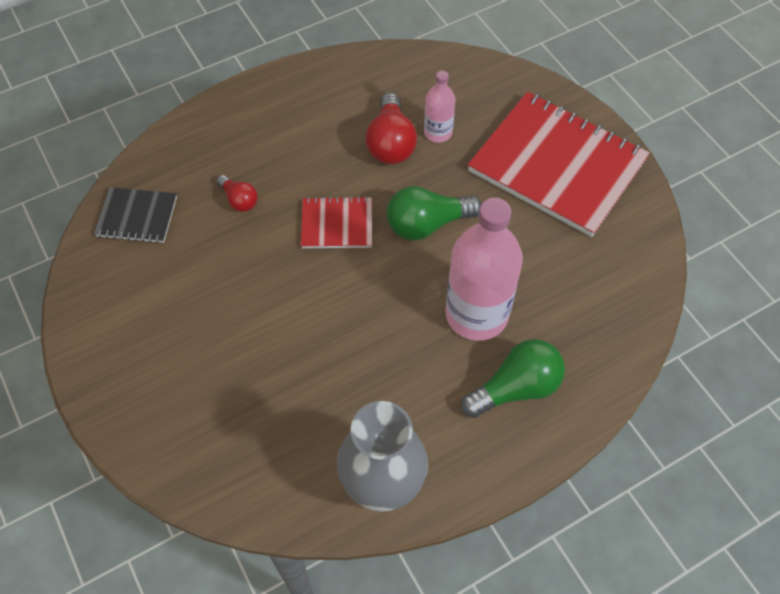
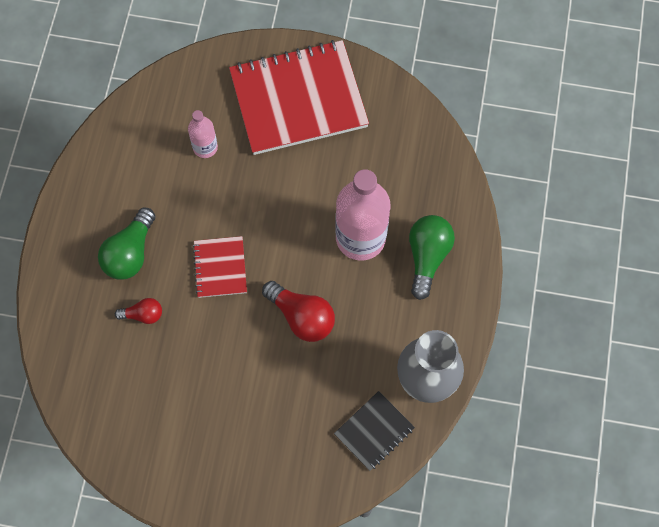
camera: 50 degrees left, 10 degrees up
black notebook [94,187,177,243] -> black notebook moved to [334,391,415,471]
red notebook [301,196,372,248] -> red notebook turned 45 degrees counterclockwise [193,236,247,298]
red light bulb [366,92,417,165] -> red light bulb moved to [262,281,335,342]
green light bulb [387,186,481,240] -> green light bulb moved to [98,208,156,280]

